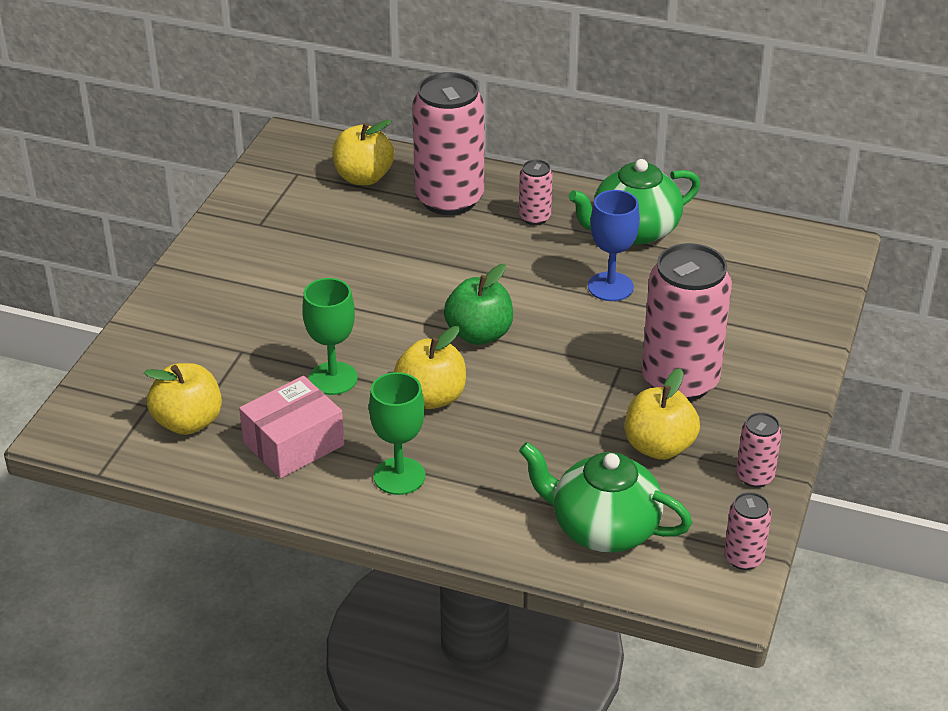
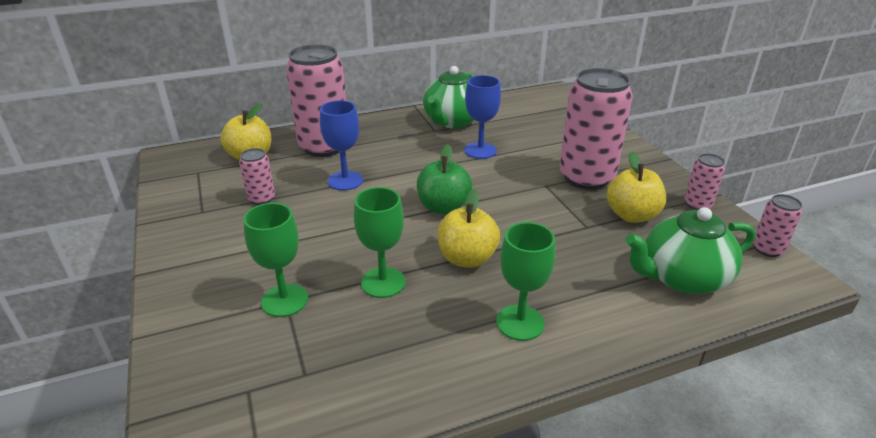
camera: 40 degrees left, 5 degrees down
yellow apple [144,363,222,435] -> none
pink box [239,376,344,478] -> none
pink can [519,159,553,225] -> pink can moved to [239,148,275,205]
none -> green goblet [243,203,308,317]
none -> blue goblet [320,100,363,190]

